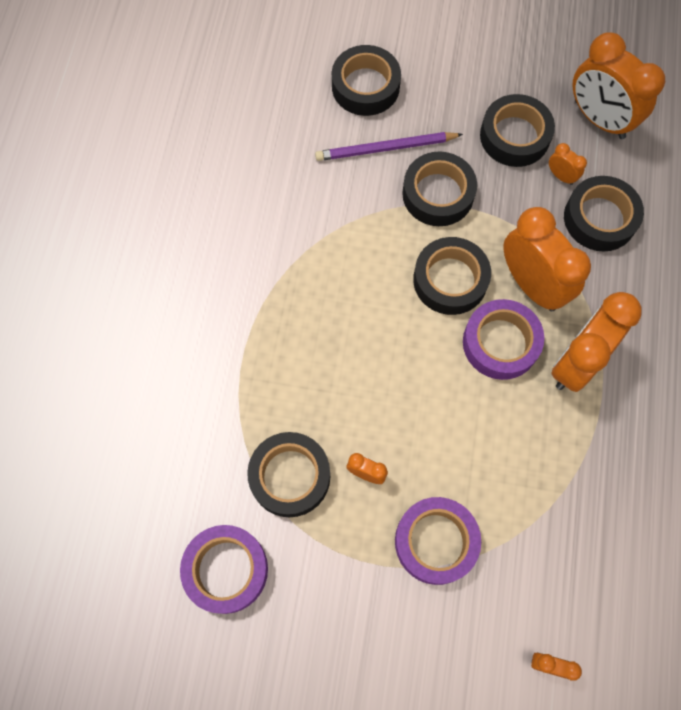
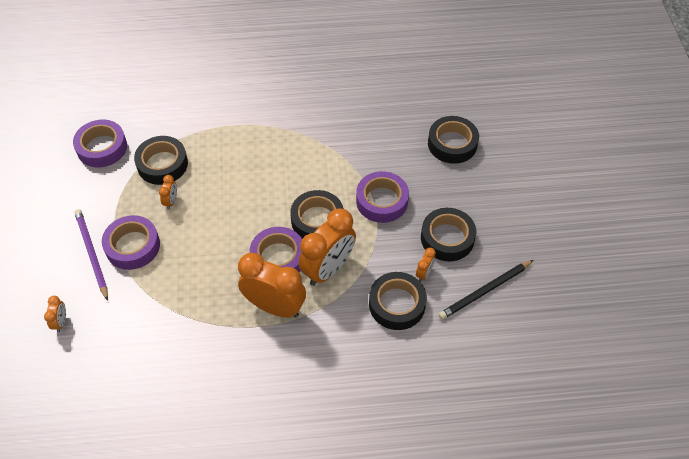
camera: 75 degrees right, 15 degrees down
purple pencil [315,132,463,161] -> purple pencil moved to [74,209,108,301]
black tape [402,152,477,226] -> purple tape [356,171,409,223]
orange clock [572,32,665,139] -> black pencil [438,260,534,320]

